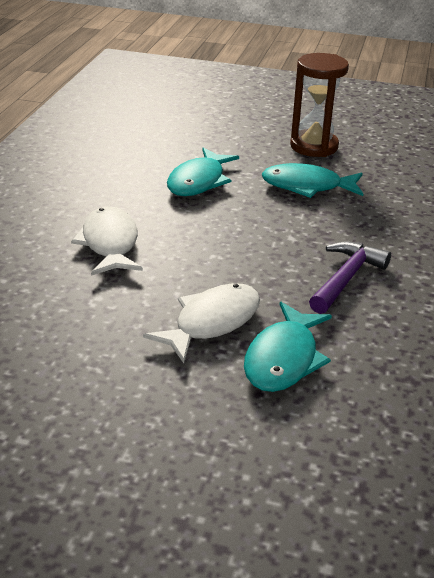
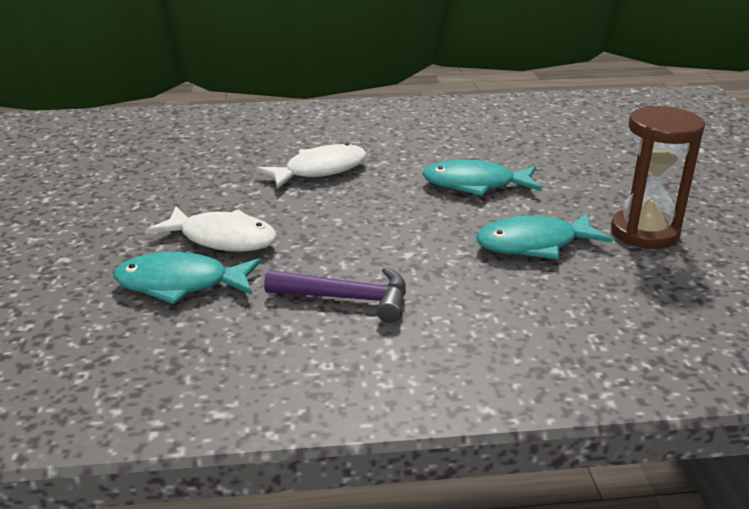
camera: 70 degrees right, 5 degrees down
turquoise fish [262,163,363,198] -> turquoise fish turned 90 degrees counterclockwise [476,213,613,259]

